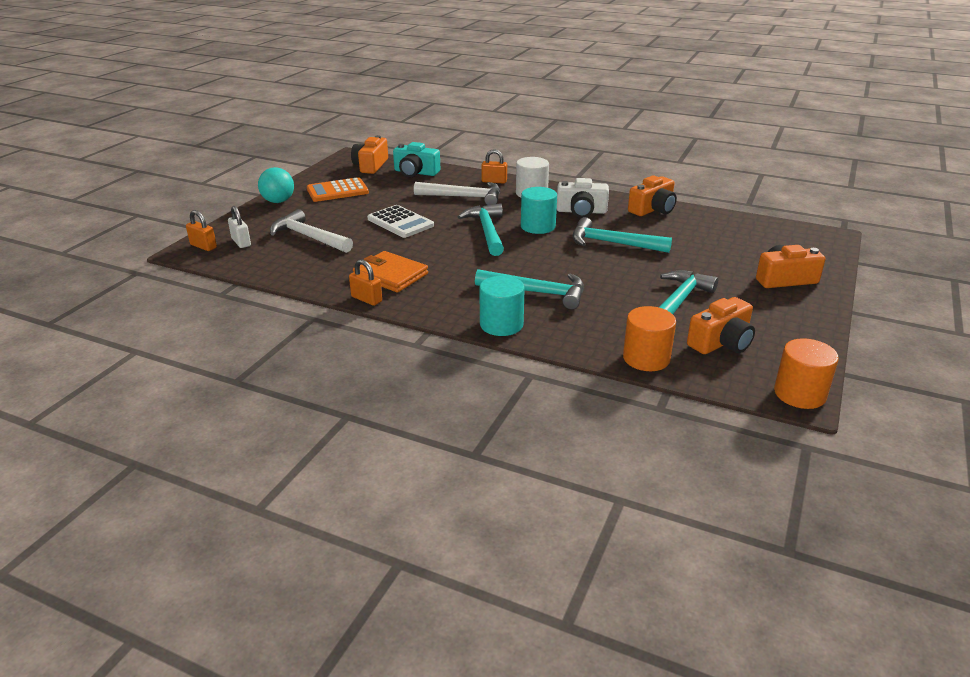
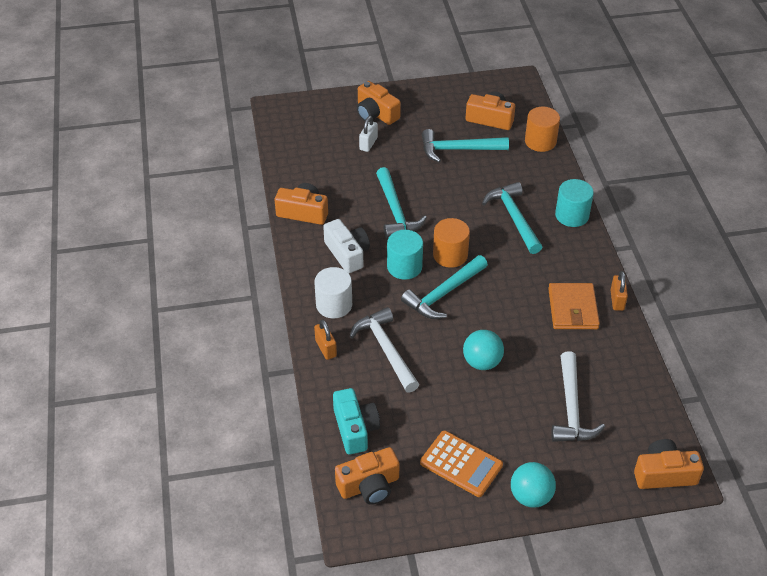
camera: 125 degrees left, 15 degrees up
orange padlock [186,210,217,251] -> orange camera [634,439,704,489]
white padlock [228,206,251,248] -> white padlock moved to [359,116,378,152]
white calculator [367,205,434,238] -> turquoise ball [463,330,504,370]
orange cylinder [774,338,839,409] -> orange cylinder moved to [433,218,470,268]

